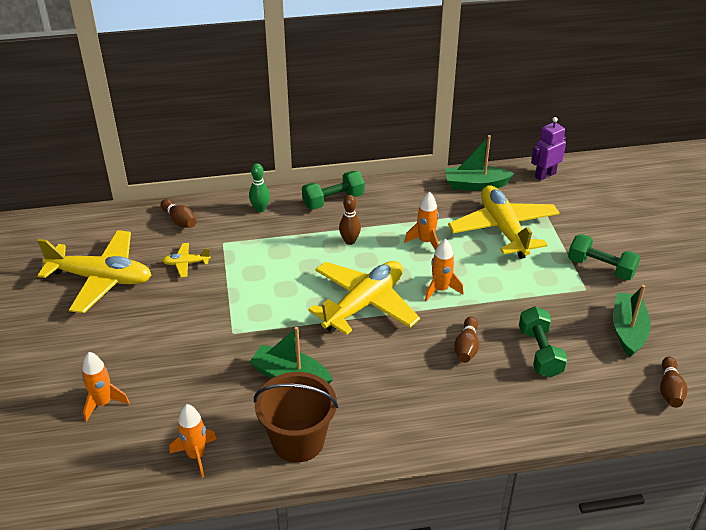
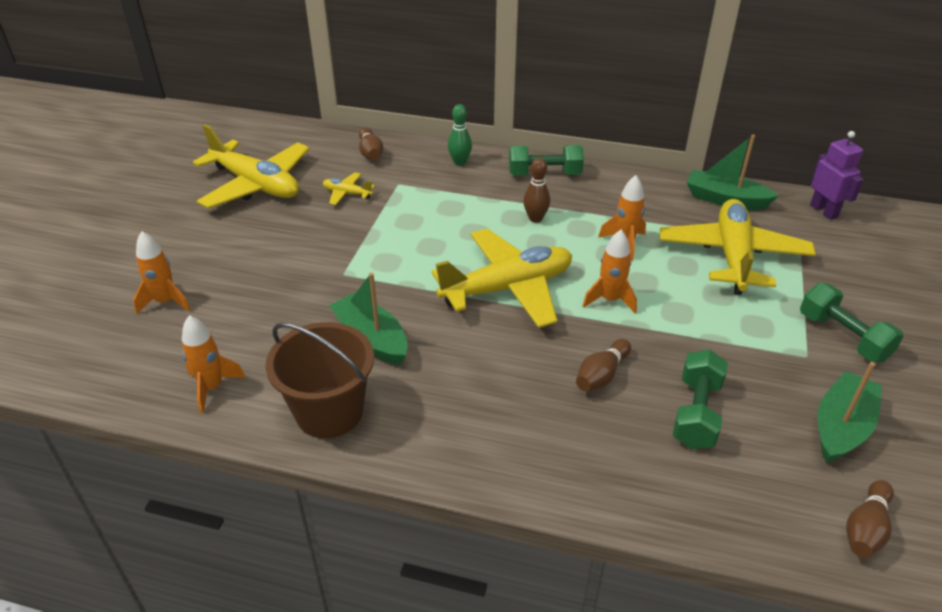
camera: 25 degrees right, 0 degrees up
purple robot [531,117,566,181] -> purple robot turned 75 degrees clockwise [810,131,864,220]

